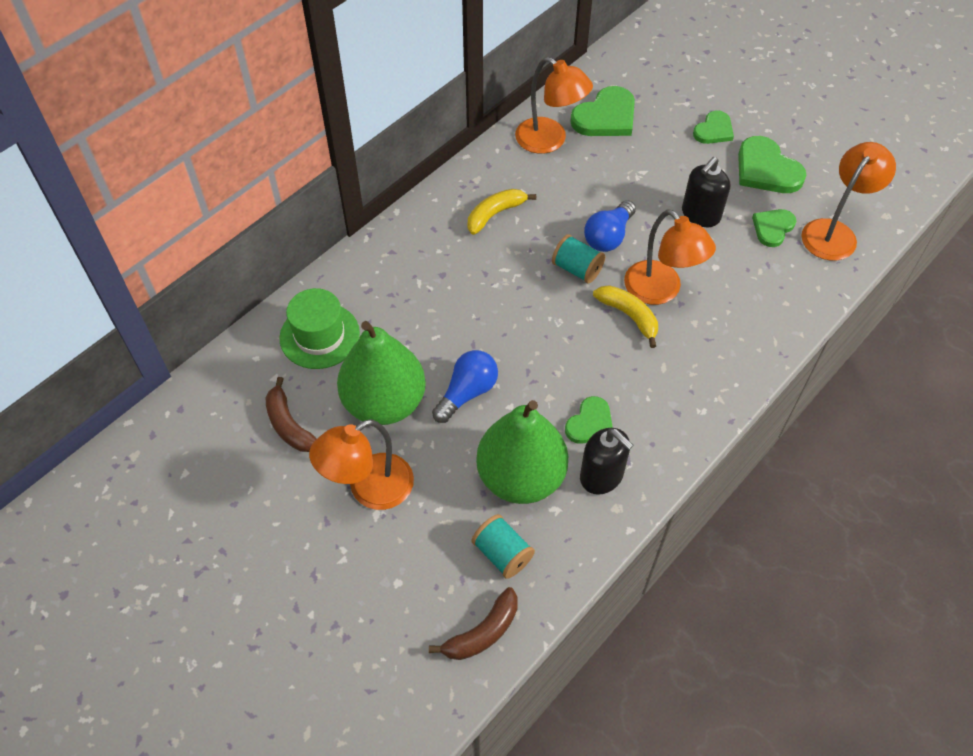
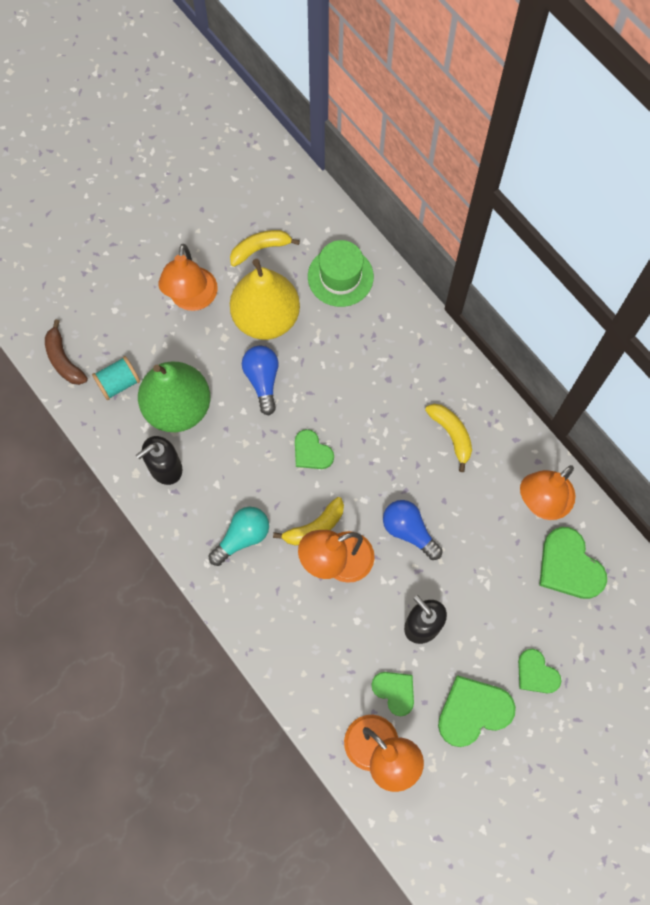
camera: 100 degrees right, 15 degrees up
brown banana [266,377,317,452] -> yellow banana [230,230,300,267]
orange lamp [309,419,414,510] -> orange lamp turned 150 degrees counterclockwise [158,244,218,311]
green pear [337,321,426,425] -> yellow pear [230,259,300,340]
blue light bulb [432,350,498,423] -> blue light bulb turned 150 degrees counterclockwise [242,346,279,415]
turquoise spool [552,234,605,283] -> none
green heart [565,396,613,444] -> green heart moved to [295,429,334,469]
none -> turquoise light bulb [208,507,269,566]

